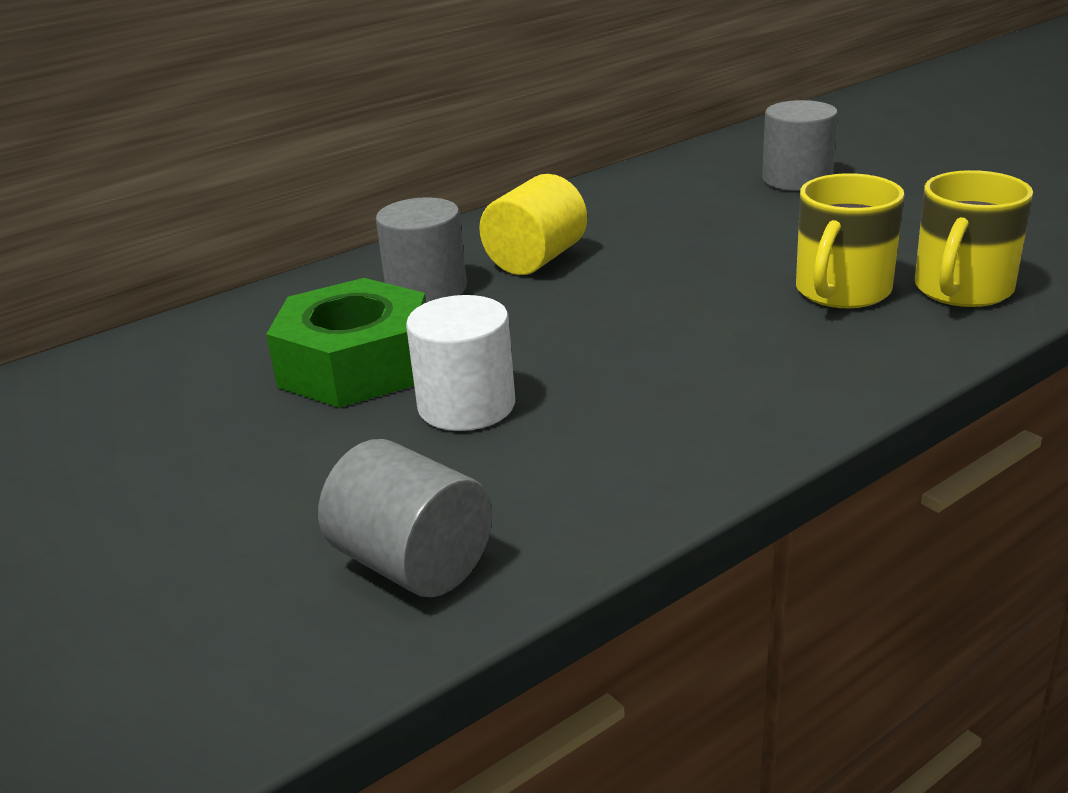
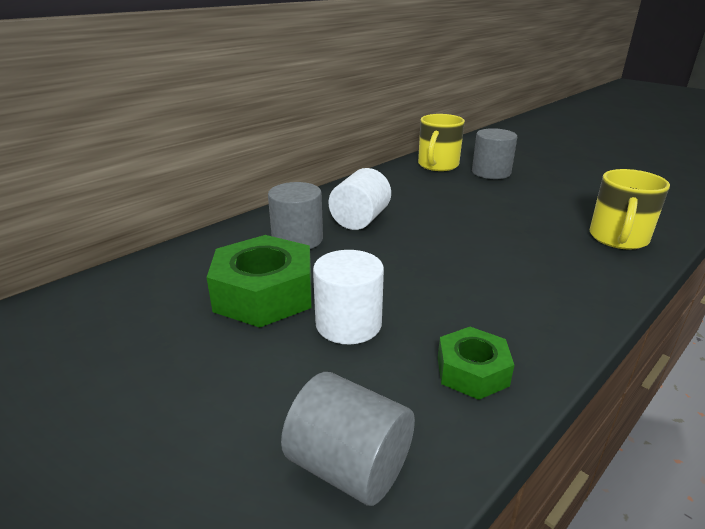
camera: 10 degrees left, 0 degrees up
yellow cylinder [479,174,587,275] -> white cylinder [329,168,391,230]
yellow mug [796,173,905,308] -> yellow mug moved to [418,114,465,171]
none -> green nut [438,327,514,400]

